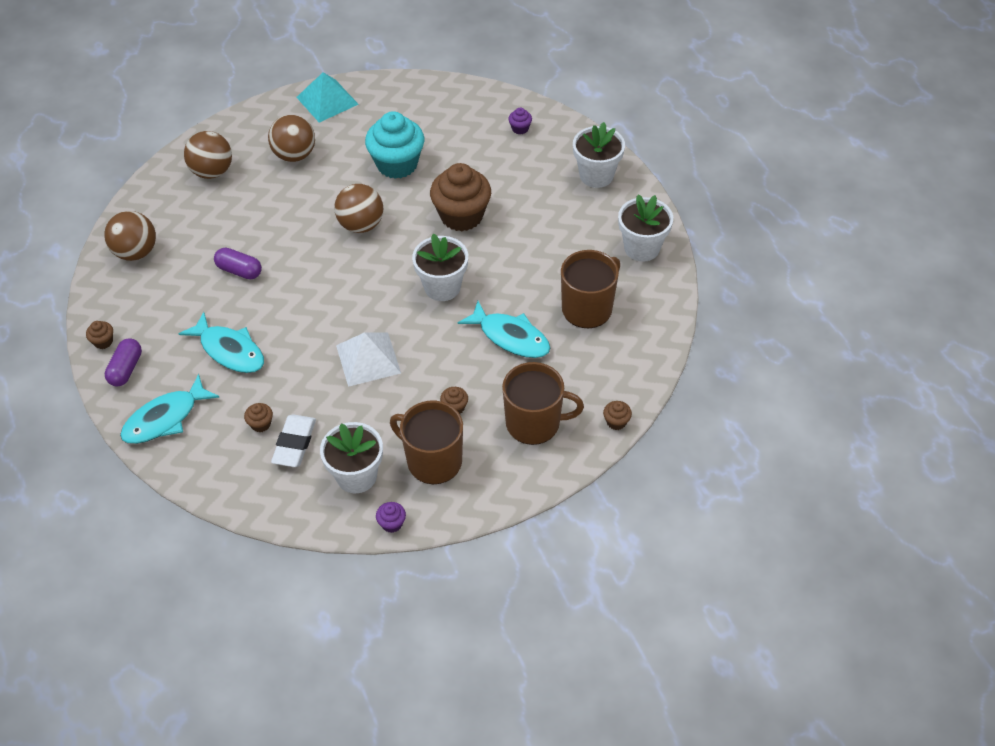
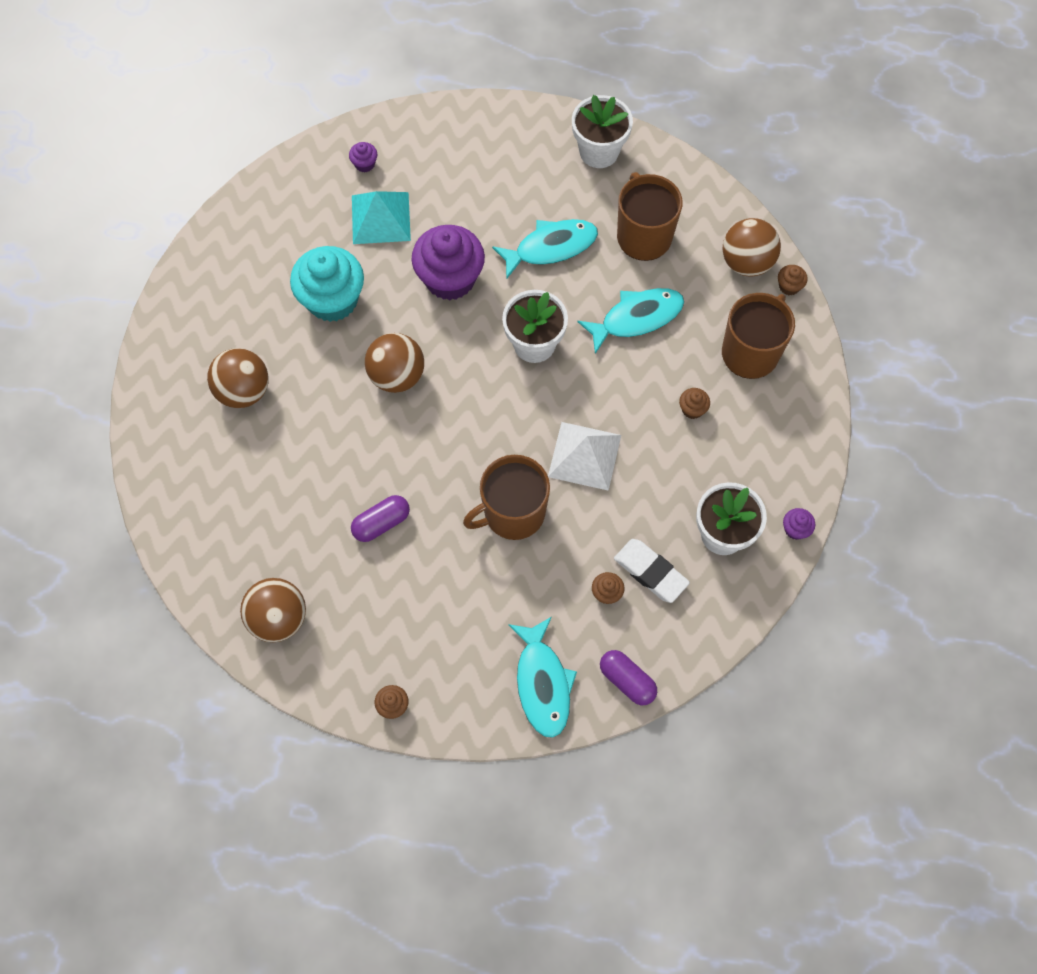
camera: 60 degrees left, 15 degrees up
purple capsule [105,338,142,387] -> purple capsule moved to [600,650,657,705]
turquoise fish [178,312,264,373] -> turquoise fish moved to [492,219,598,279]
brown ball [184,131,232,179] -> brown ball moved to [723,218,781,276]
turquoise pyramid [296,72,359,123] -> turquoise pyramid moved to [352,191,411,244]
brown mug [390,401,463,484] -> brown mug moved to [463,455,550,540]
brown cupcake [430,163,491,231] -> purple cupcake [412,225,485,300]
white flower pot [573,122,625,188] -> none

